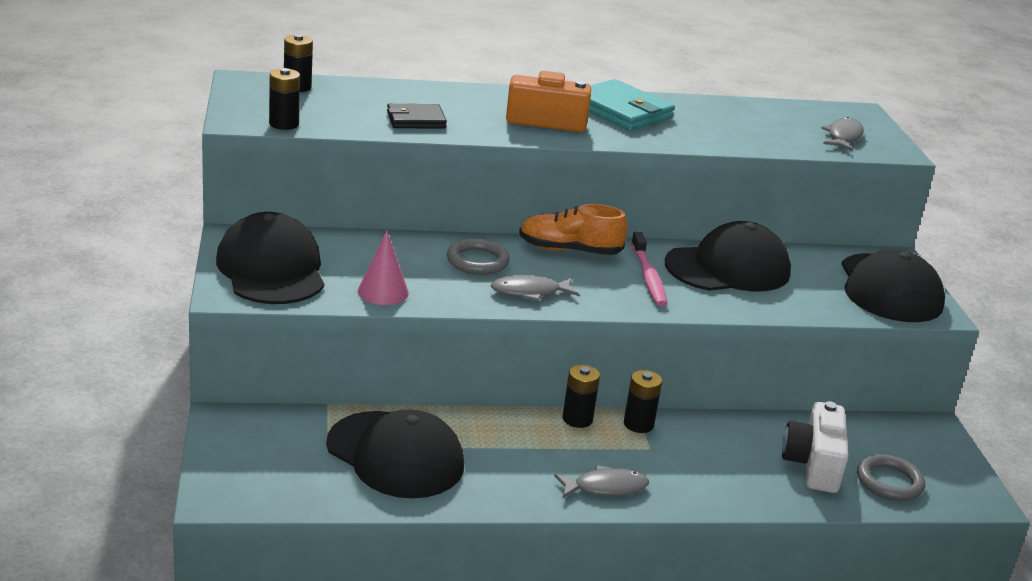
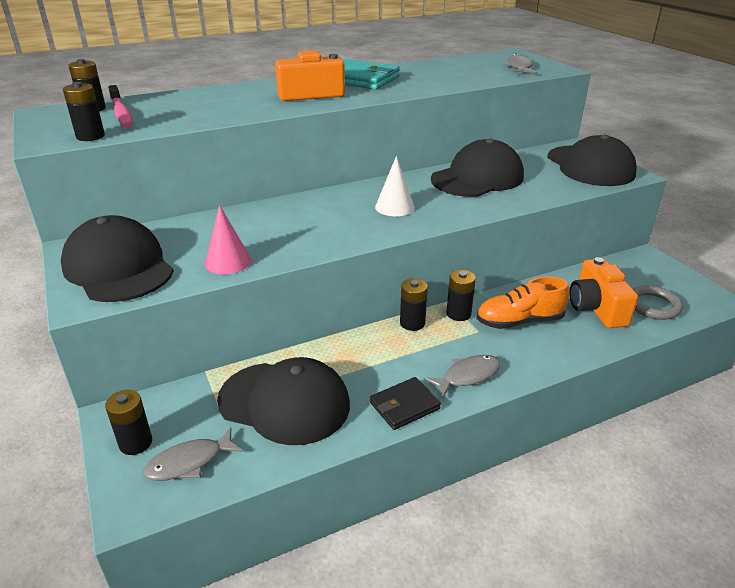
camera: 15 degrees left, 5 degrees up
black wallet [387,104,447,129] -> black wallet moved to [370,377,441,430]
grey ring [447,238,510,275] -> none
grey fish [491,275,579,301] -> grey fish moved to [143,427,243,481]
orange shoe [519,204,628,255] -> orange shoe moved to [476,276,570,329]
pink toothbrush [631,232,667,306] -> pink toothbrush moved to [108,85,133,128]
white camera [782,401,848,493] -> orange camera [570,257,638,328]
none -> black battery [105,390,152,455]
none -> white cone [375,156,415,216]

